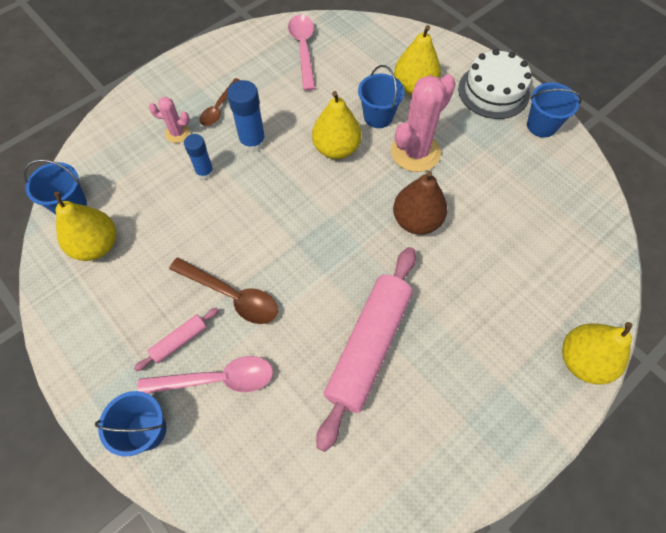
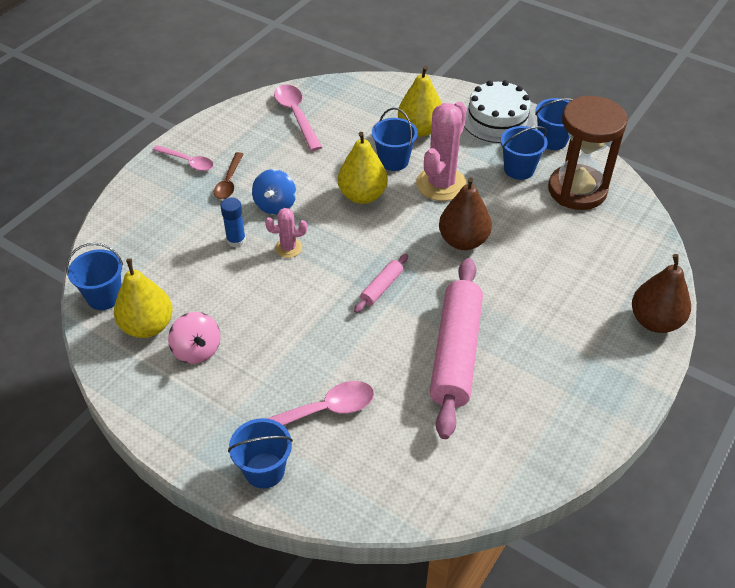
camera: 15 degrees left, 15 degrees down
pink rolling pin [134,308,219,371] -> pink rolling pin moved to [354,254,408,313]
pink cactus [149,97,190,143] -> pink cactus moved to [265,208,307,258]
brown spoon [169,258,278,324] -> none
blue glue stick [227,80,266,153] -> blue spinning top [252,169,296,215]
yellow pear [562,322,633,385] -> brown pear [632,254,691,333]
none -> pink spoon [153,145,213,171]
none -> pink spinning top [168,312,220,364]
none -> blue bucket [501,126,548,180]
none -> brown hourglass [548,96,628,210]

